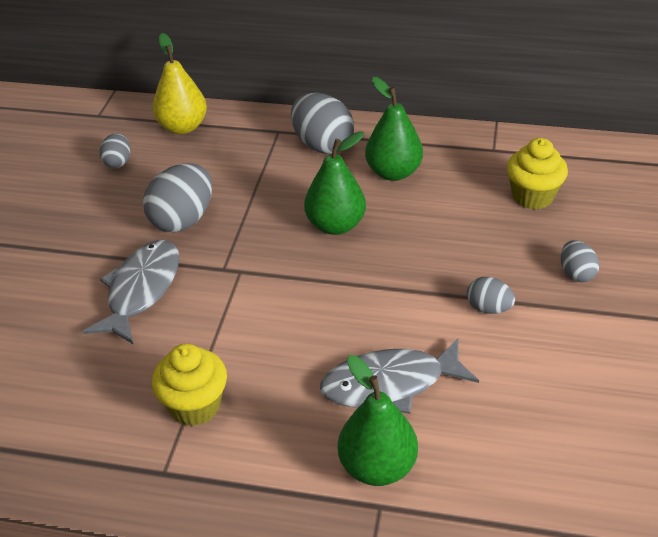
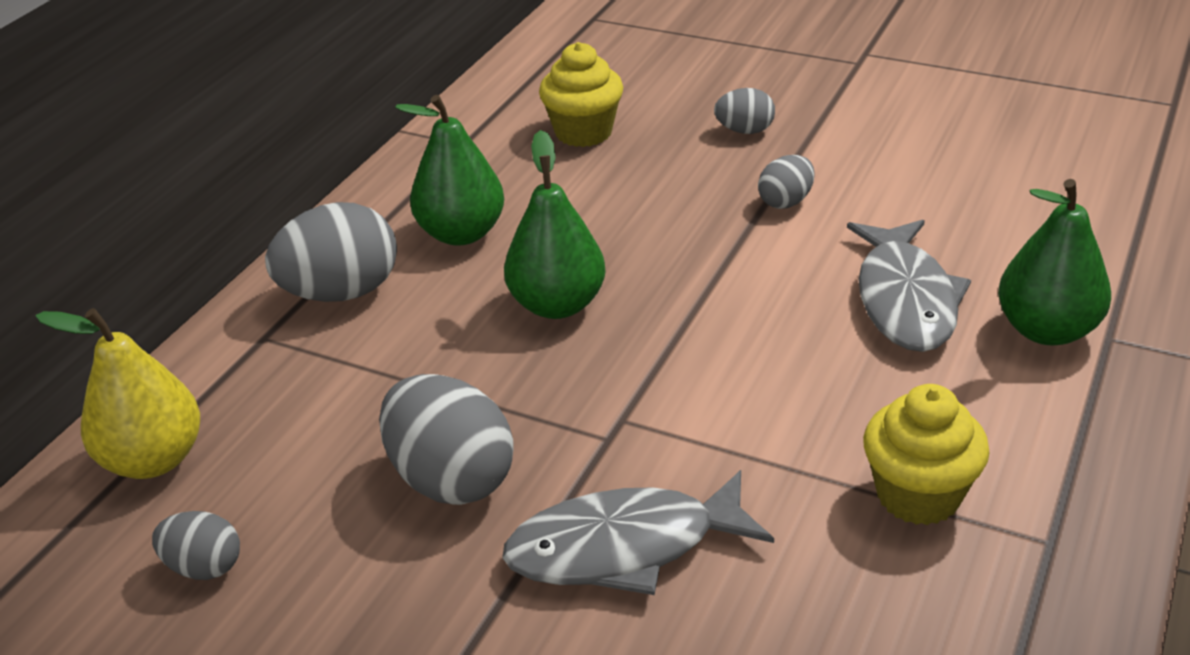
camera: 75 degrees left, 5 degrees down
grey fish [82,240,179,344] -> grey fish turned 45 degrees counterclockwise [502,470,774,595]

